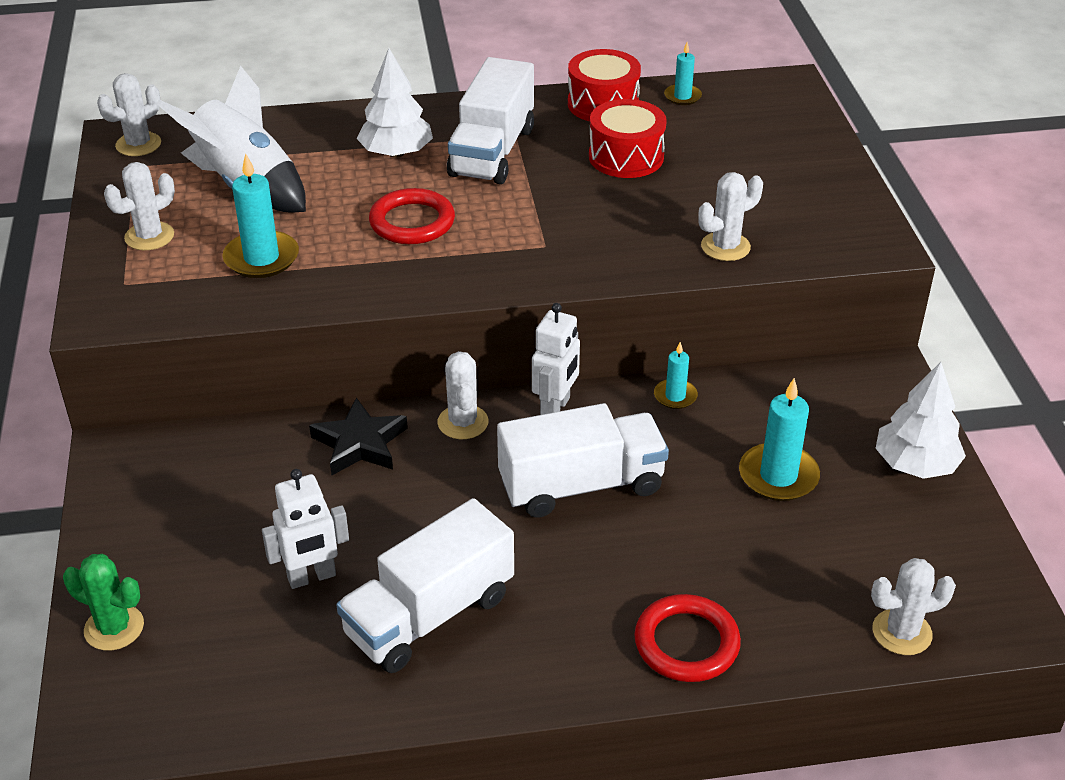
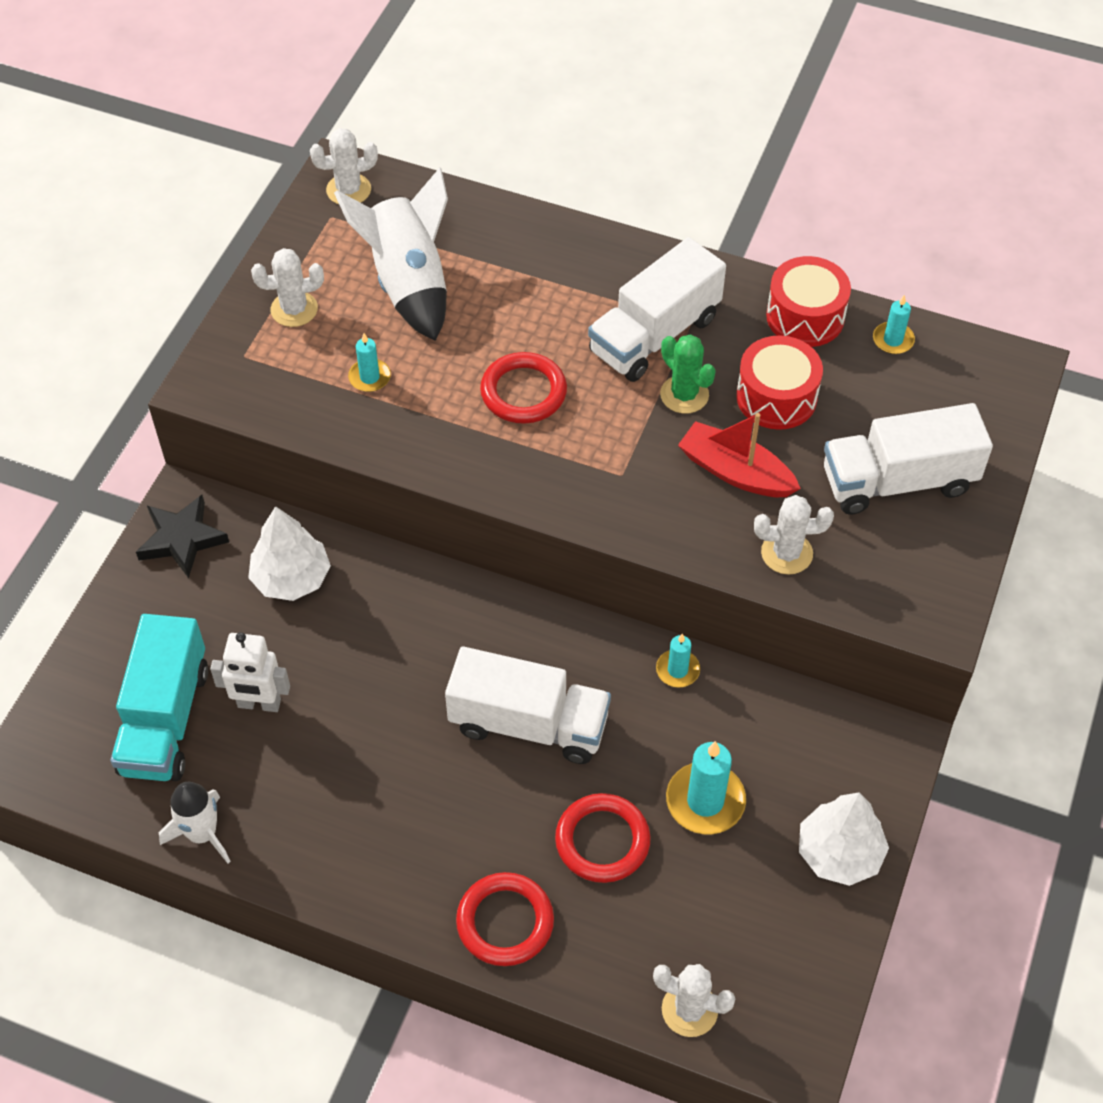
camera: 30 degrees right, 15 degrees up
green cactus [63,554,144,651] -> green cactus moved to [660,334,716,414]
turquoise candle [222,153,299,278] -> turquoise candle [348,333,391,392], size x0.58
black star [309,398,408,475] -> black star moved to [136,495,229,578]
white truck [337,498,514,673] -> white truck moved to [824,403,993,515]
white tree [357,48,433,158] -> white tree moved to [248,506,331,601]
white cactus [438,351,488,439] -> none
white robot [532,303,580,415] -> none
none -> turquoise truck [110,614,208,781]
none -> white rocket [159,782,231,863]
none -> red ring [555,793,651,883]
none -> red boat [678,413,801,497]

